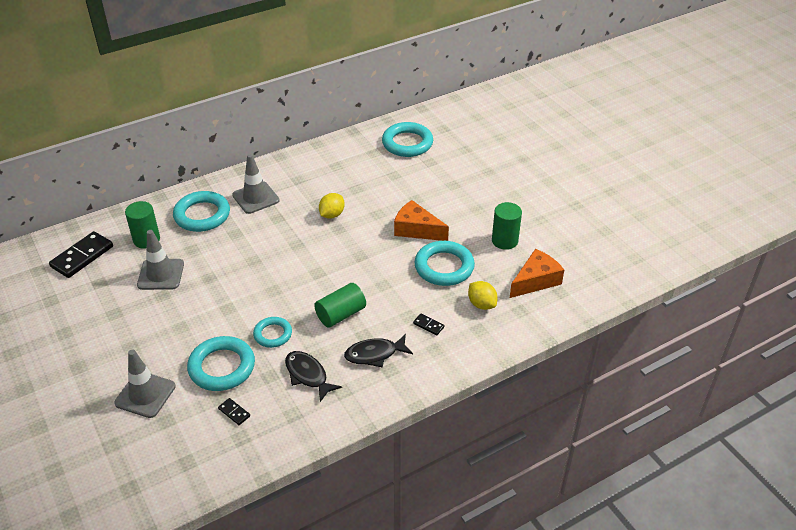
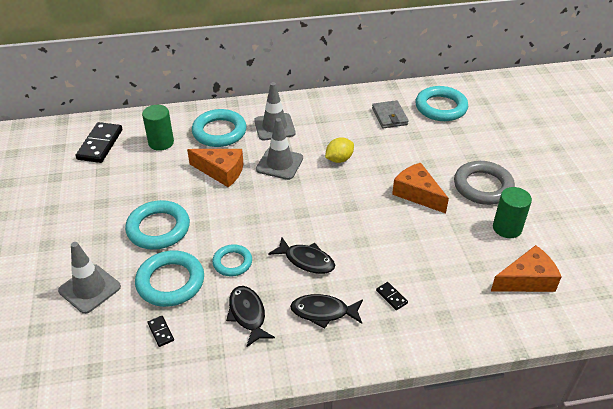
camera: 20 degrees right, 0 degrees up
black domino [49,231,113,278] -> black domino turned 45 degrees counterclockwise [76,122,122,163]
grey traffic cone [137,230,184,290] -> grey traffic cone moved to [256,118,303,180]
green cylinder [314,283,366,328] -> black fish [268,237,335,274]
turquoise ring [414,241,475,286] -> turquoise ring moved to [125,200,190,250]
yellow lemon [468,281,498,310] -> none
none -> orange cheese [187,149,243,187]
none -> grey wallet [372,100,409,128]
none -> grey ring [454,161,515,205]

